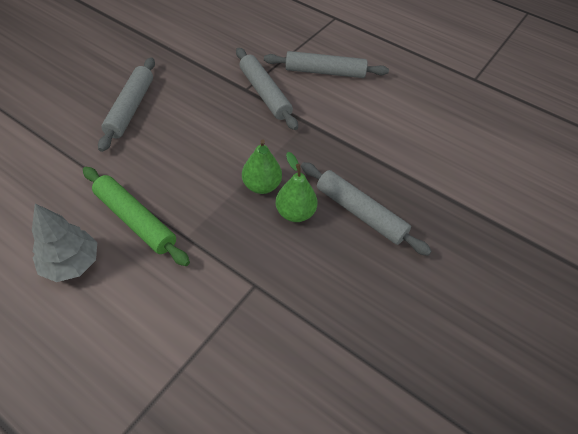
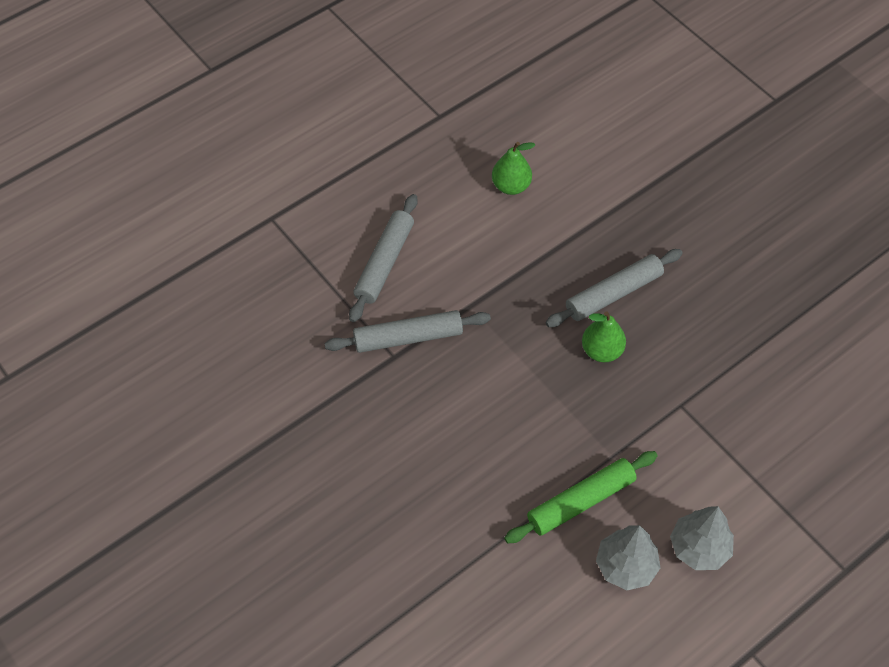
camera: 70 degrees left, 5 degrees up
grey rolling pin [98,57,155,152] -> none
green pear [242,139,282,194] -> green pear moved to [492,142,535,195]
none -> grey tree [670,506,734,570]

